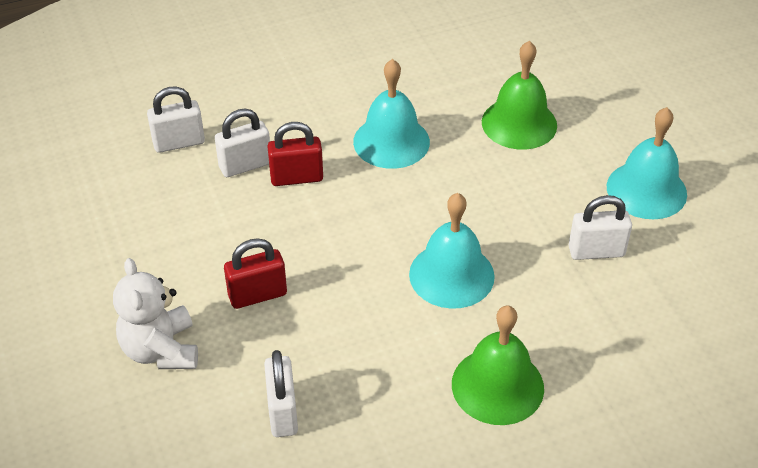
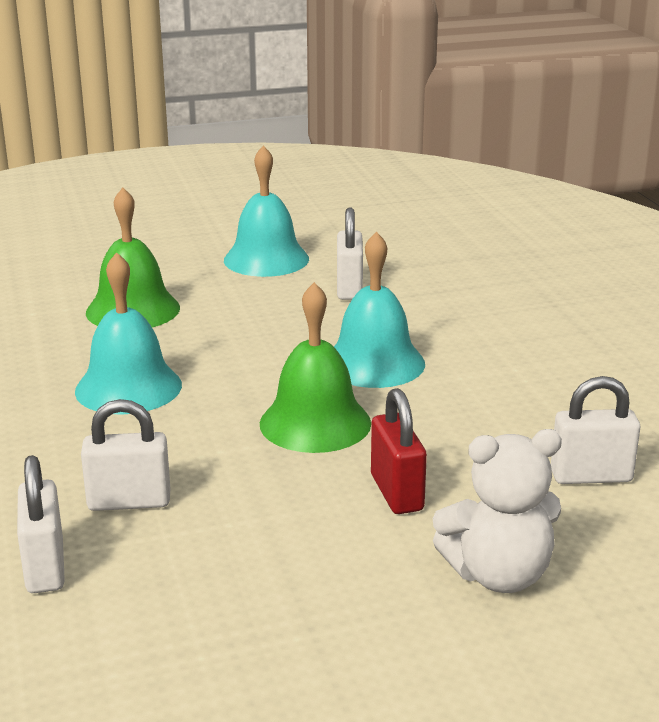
camera: 85 degrees left, 20 degrees down
white padlock [215,109,270,177] -> white padlock turned 75 degrees counterclockwise [81,399,170,511]
red padlock [267,122,323,186] -> none
green bell [452,305,544,425] -> green bell moved to [260,282,371,453]

